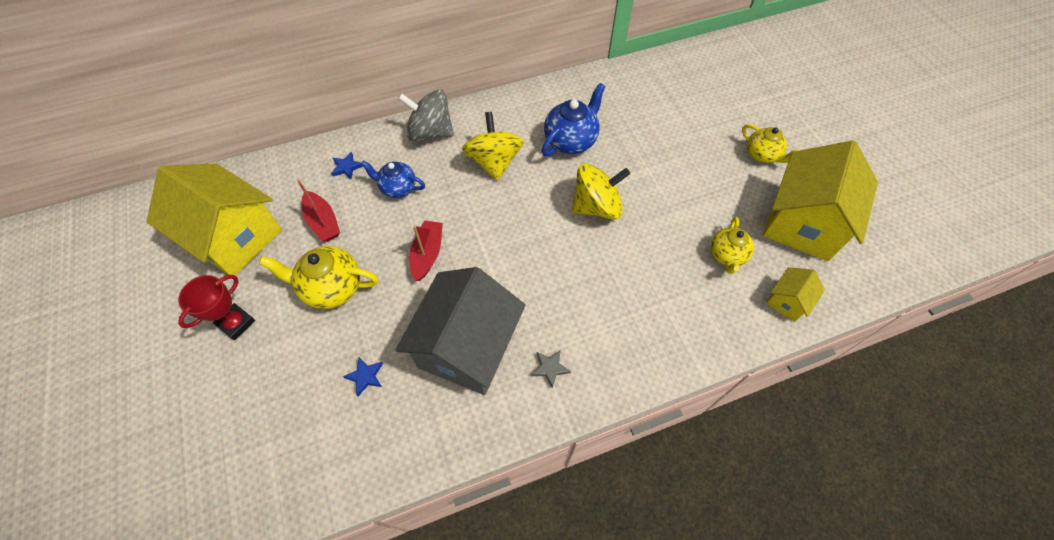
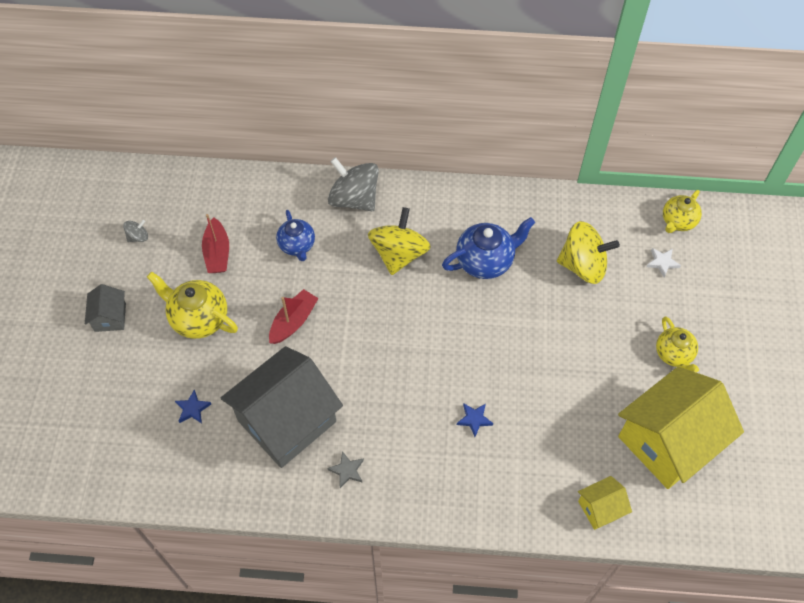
camera: 25 degrees right, 0 degrees up
yellow house [147,163,282,276] -> grey spinning top [123,220,148,242]
red trophy [178,275,255,340] -> grey house [85,284,126,332]
blue star [331,152,363,180] -> blue star moved to [457,403,493,437]
blue teapot [361,160,425,198] -> blue teapot turned 150 degrees counterclockwise [276,210,315,261]
yellow spinning top [572,164,630,219] -> yellow spinning top moved to [557,221,620,284]
yellow teapot [711,216,754,274] -> yellow teapot moved to [663,190,702,233]
none -> white star [647,248,681,277]

